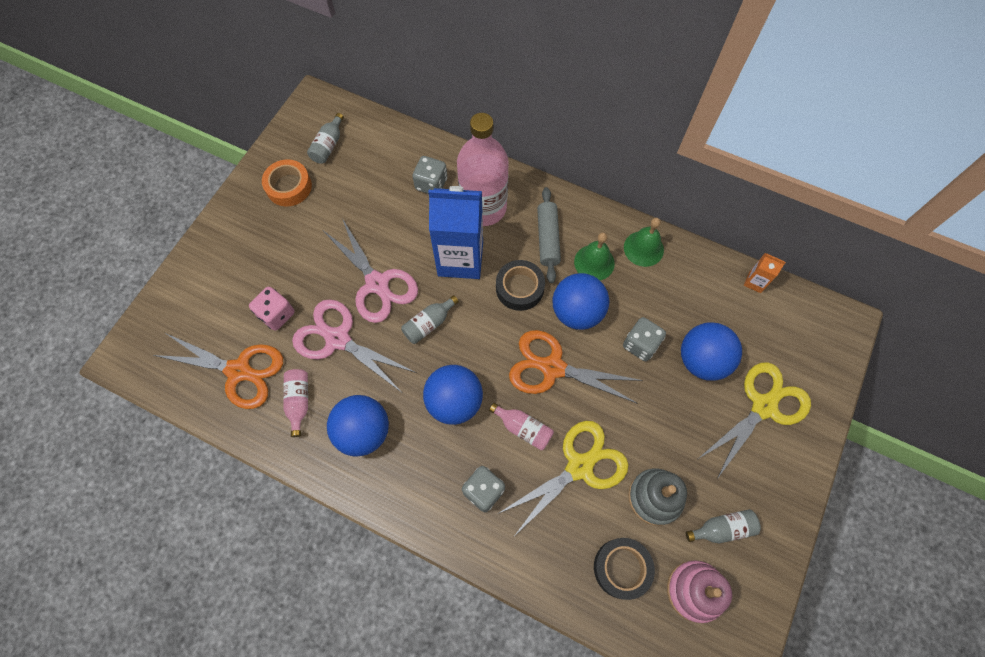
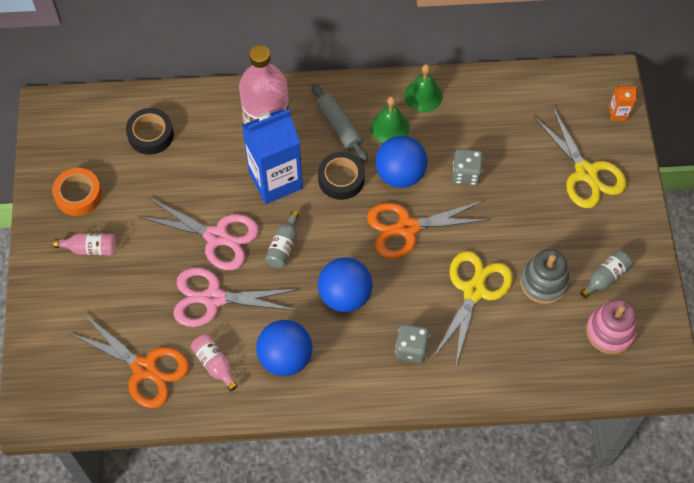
camera: 30 degrees left, 5 degrees down
orange scissors [153,333,283,409] -> orange scissors turned 45 degrees clockwise [68,313,189,408]
pink dice [249,287,295,331] -> none
grey bottle [307,113,344,164] -> none
grey dice [412,156,447,194] -> none
pink bottle [489,403,554,450] -> pink bottle moved to [53,233,116,255]
black tape [594,538,655,600] -> black tape moved to [126,108,174,155]
blue ball [681,322,742,381] -> none
yellow scissors [698,362,811,479] -> yellow scissors turned 135 degrees clockwise [533,106,627,208]
orange carton [744,253,786,293] -> orange carton moved to [609,86,637,121]

